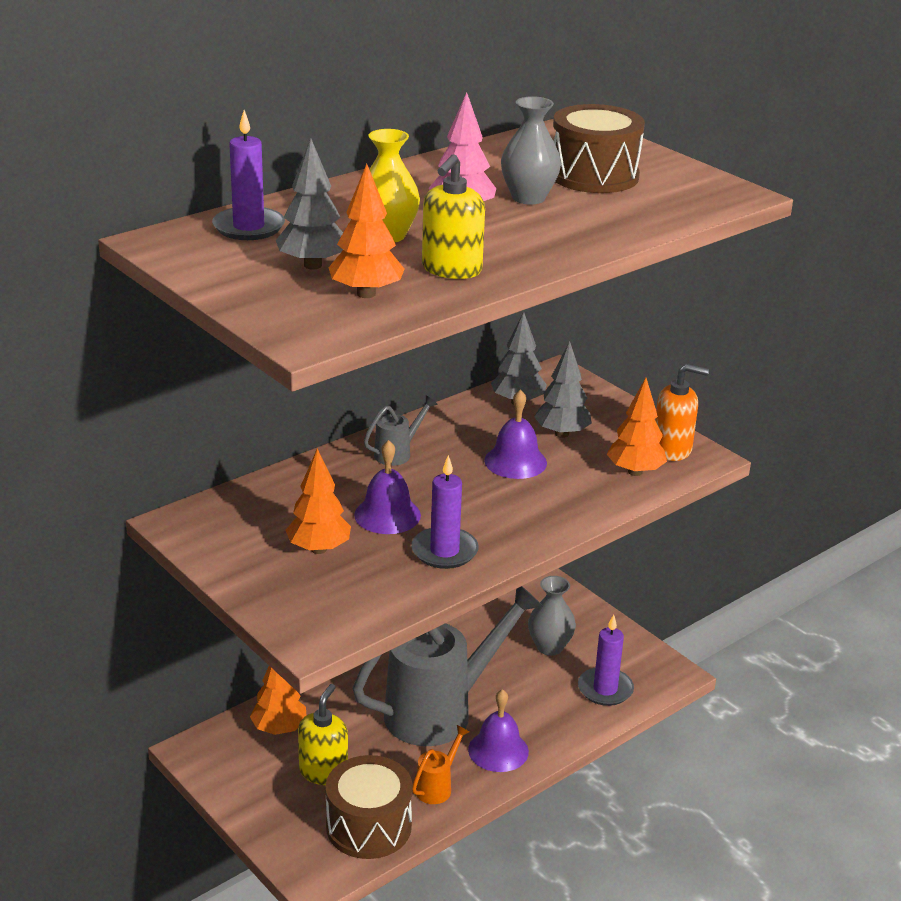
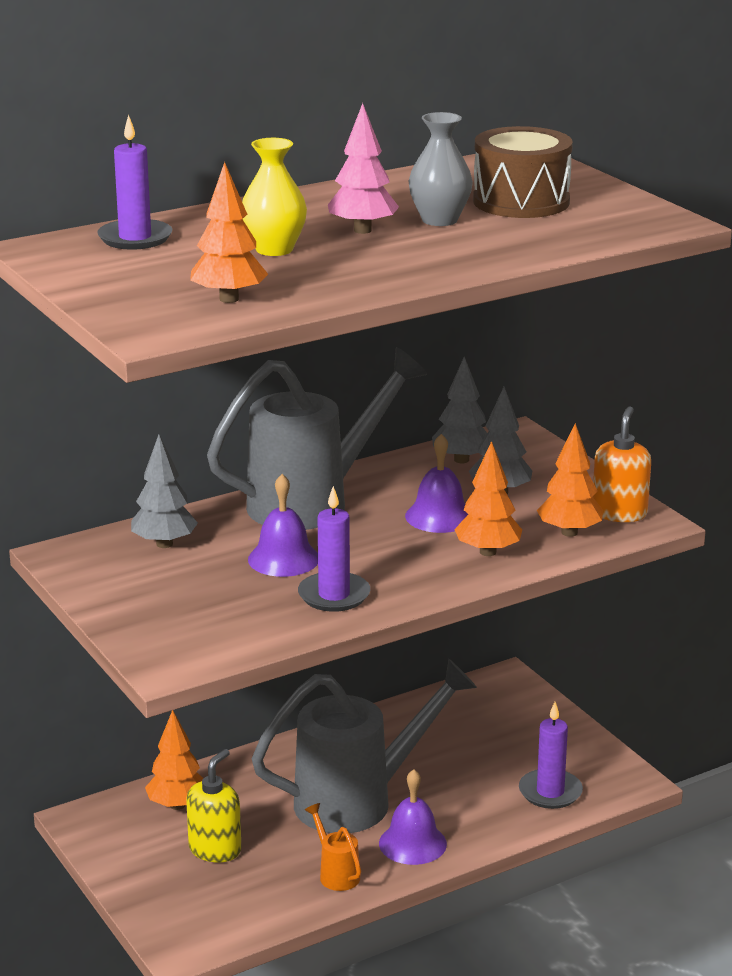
camera: 10 degrees right, 5 degrees down
grey tree [276,138,343,269] -> grey tree moved to [131,434,198,548]
orange tree [286,449,351,554] -> orange tree moved to [454,441,522,556]
brown drum [325,755,413,859] -> none
grey watering can [364,395,438,466] -> grey watering can [207,347,427,530], size x2.49
orange watering can [412,725,469,804] -> orange watering can turned 75 degrees counterclockwise [305,803,361,891]
yellow soap dispenser [422,154,485,279] -> none
grey vase [528,576,576,656] -> none
orange soap dispenser [655,364,709,461] -> orange soap dispenser turned 90 degrees counterclockwise [592,406,651,522]

